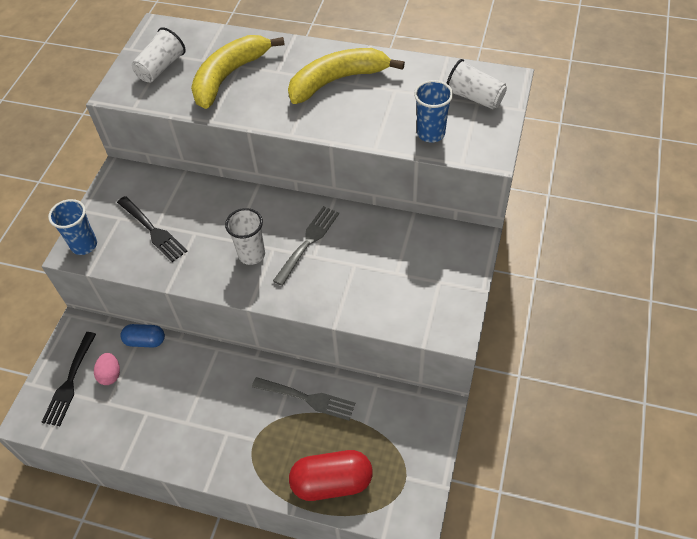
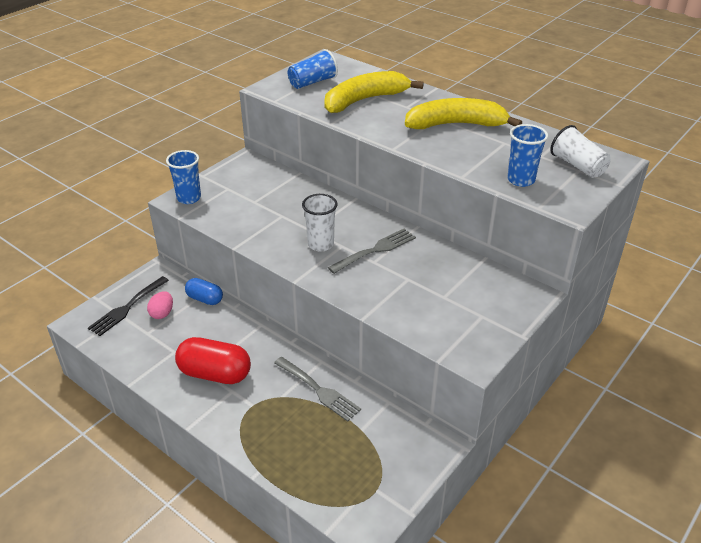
camera: 20 degrees right, 15 degrees down
black fork [117,196,187,262] -> none
white cup [132,27,186,82] -> blue cup [288,49,338,89]
red capsule [289,450,373,501] -> red capsule moved to [175,337,251,384]

